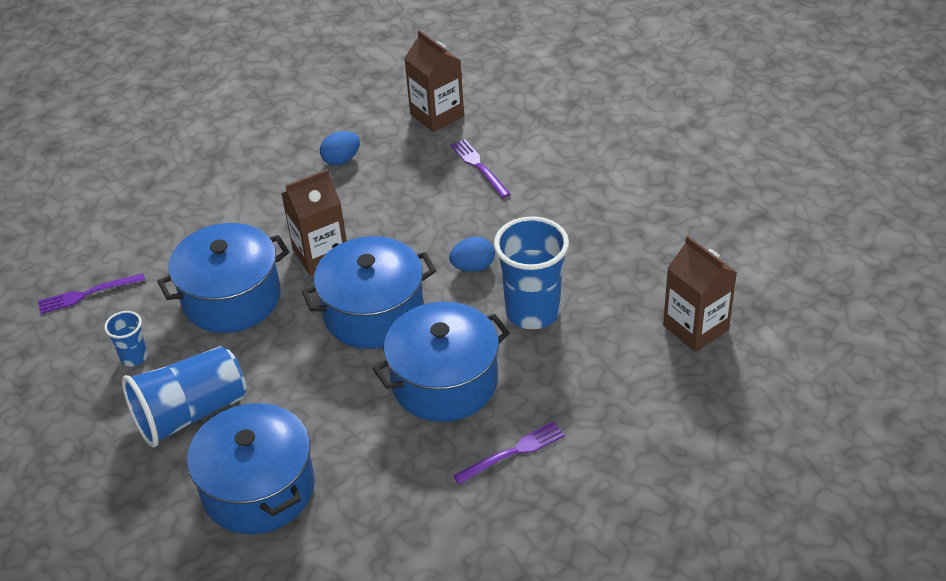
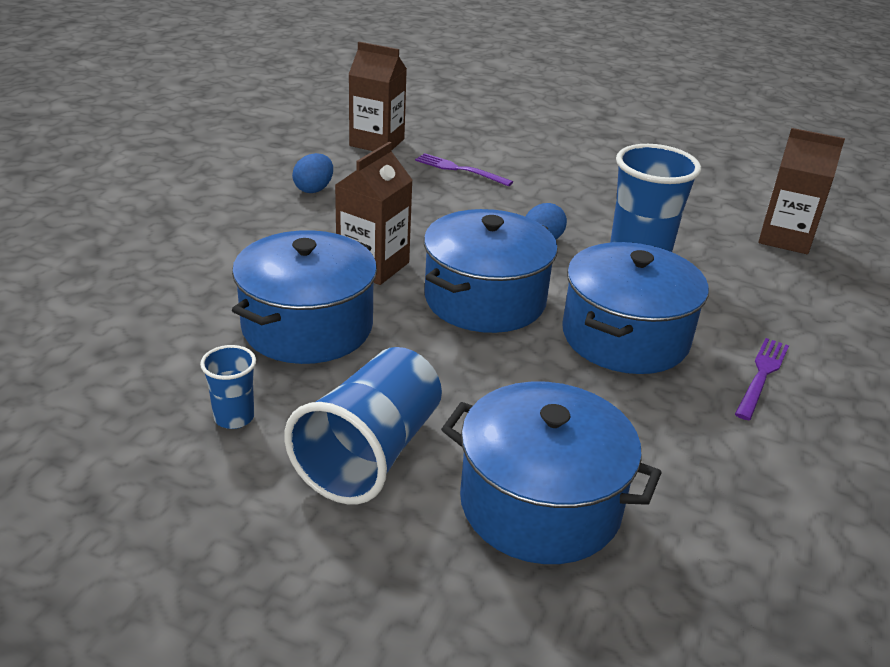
camera: 35 degrees left, 10 degrees down
purple fork [38,273,145,314] -> none

